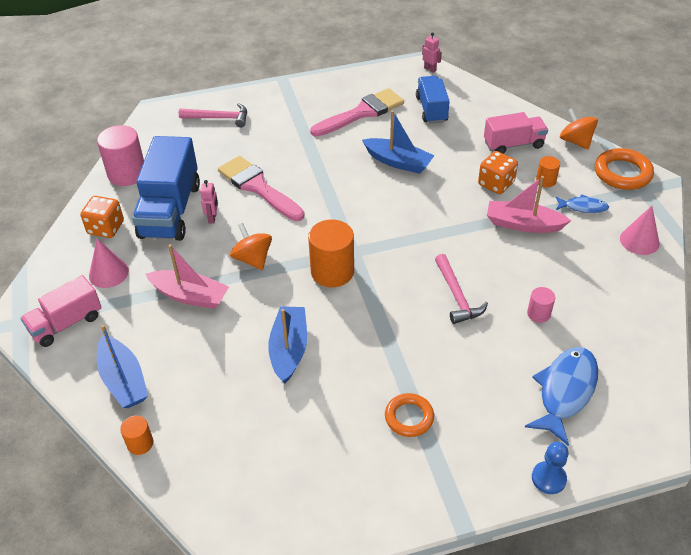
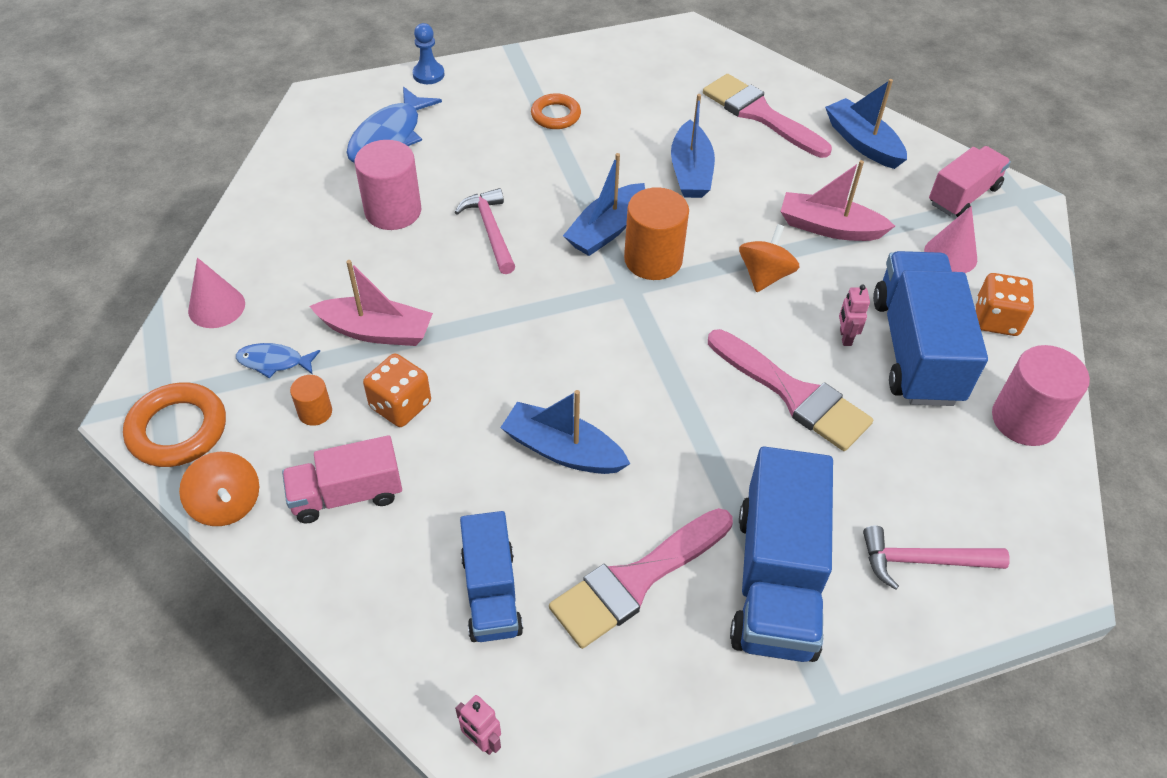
camera: 175 degrees right, 5 degrees up
orange cylinder [120,416,153,455] -> none
orange spinning top [230,223,272,270] -> orange spinning top turned 120 degrees counterclockwise [739,224,800,292]
pink cylinder [527,287,555,323] -> pink cylinder [354,140,421,230], size x1.96
none -> blue boat [563,153,645,256]
none -> pink brush [703,74,832,158]
none -> blue truck [730,446,833,662]

